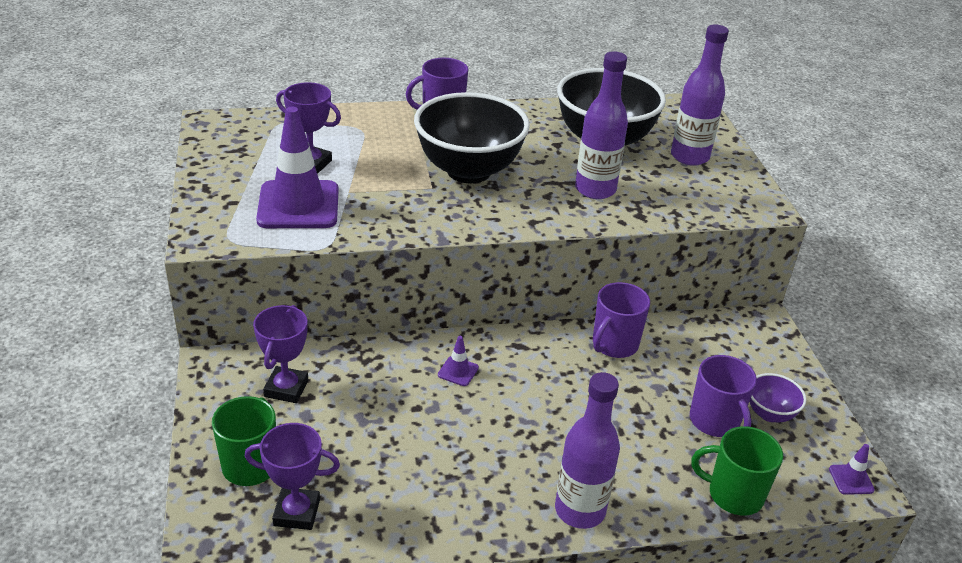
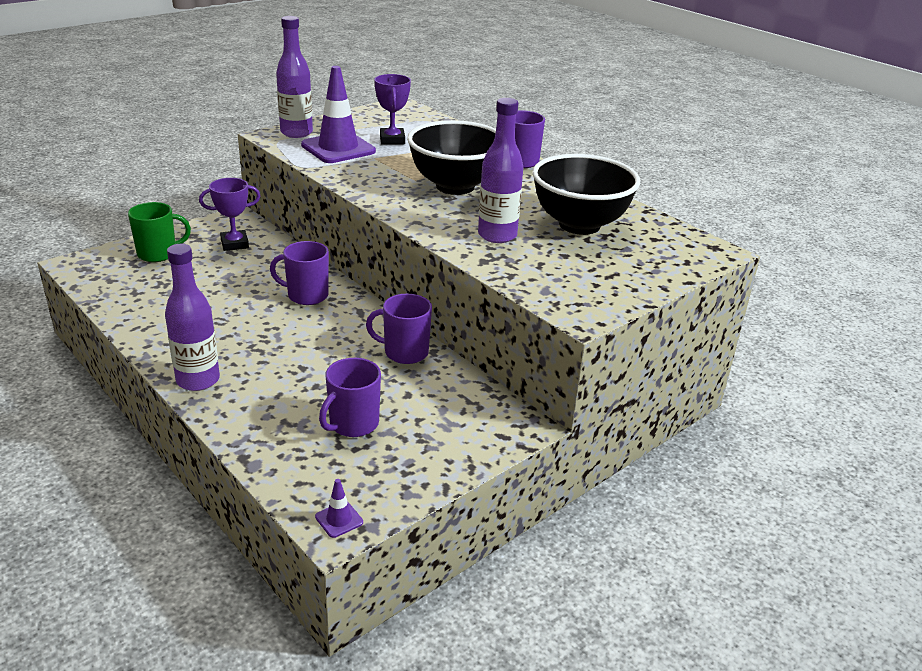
camera: 60 degrees right, 5 degrees down
purple trophy [244,423,340,530] -> none
purple traffic cone [438,336,479,386] -> purple mug [270,241,329,305]
purple bottle [671,25,729,166] -> purple bottle moved to [276,16,313,138]
green mug [691,426,783,515] -> none
purple bowl [749,373,807,422] -> none

